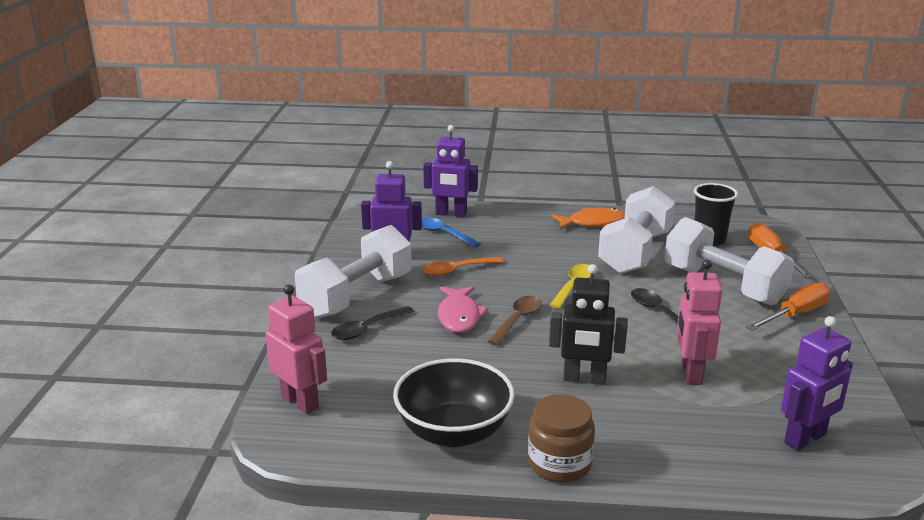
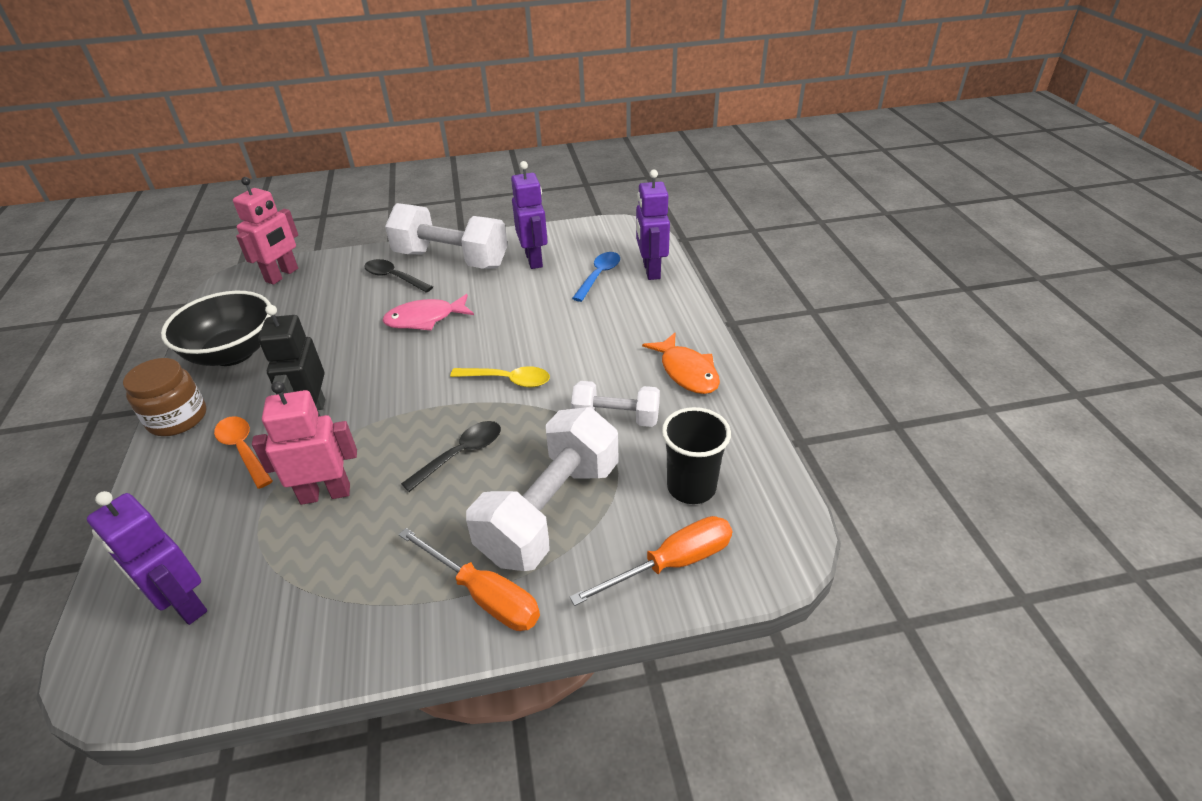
camera: 75 degrees right, 15 degrees up
orange spoon [423,257,503,276] -> orange spoon moved to [214,416,273,489]
brown spoon [488,296,542,346] -> none
white dumbbell [598,186,675,274] -> white dumbbell [571,381,660,427], size x0.57

